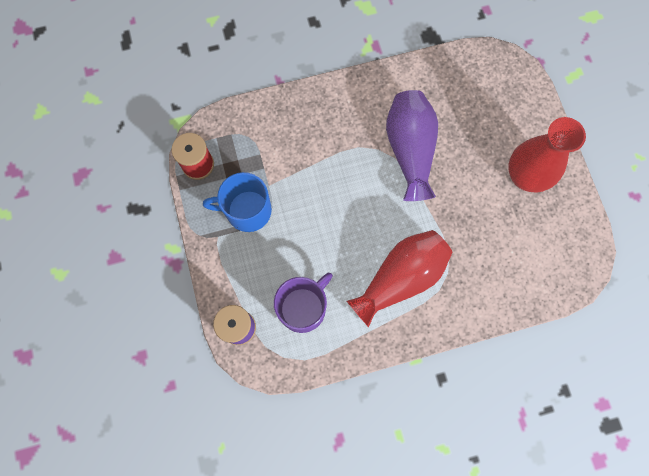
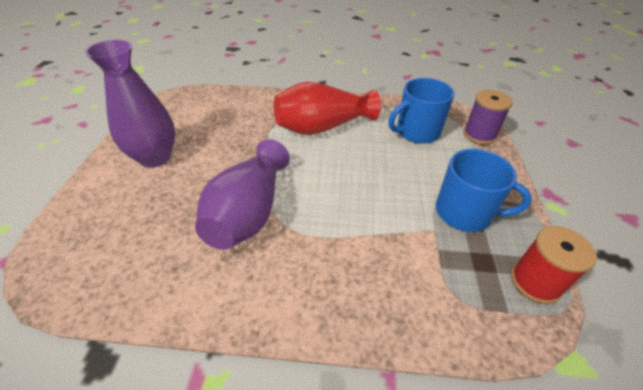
camera: 160 degrees left, 30 degrees down
purple mug [274,273,333,333] -> blue mug [388,78,455,144]
red vase [508,117,586,193] -> purple vase [85,39,175,168]

